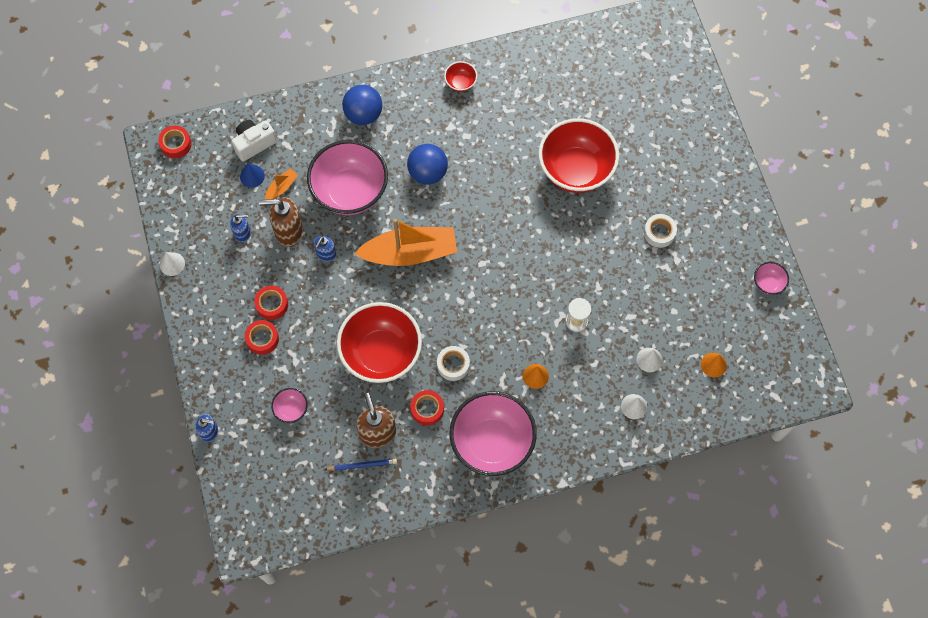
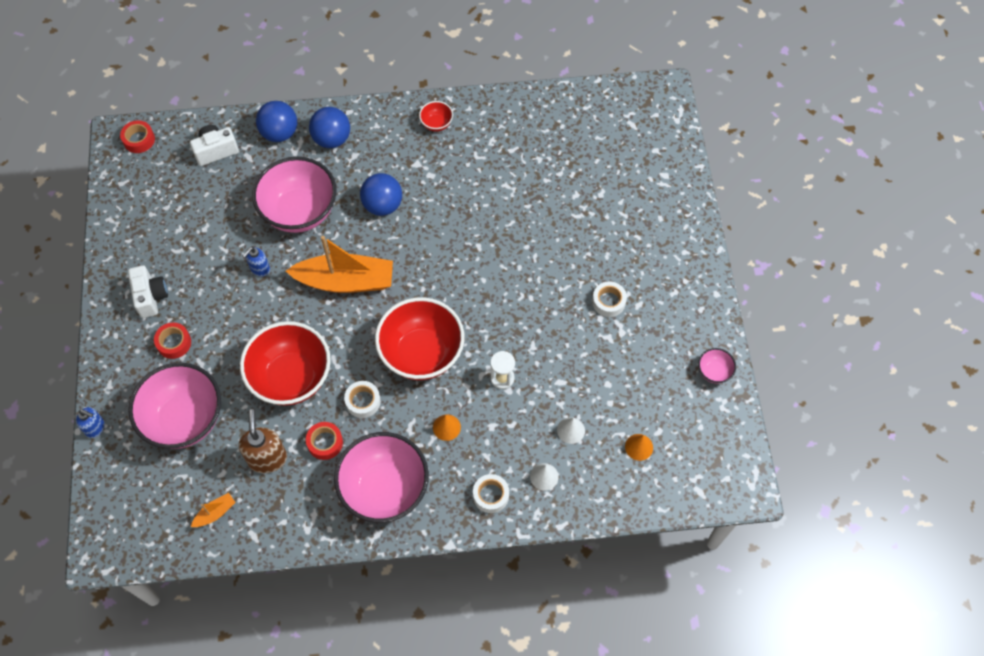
camera: 10 degrees right, 5 degrees down
white cone [160,252,185,276] -> none
blue soap dispenser [230,213,251,242] -> none
blue cone [240,163,265,188] -> none
red tape [254,286,288,320] -> none
brown soap dispenser [259,197,303,246] -> none
orange boat [265,168,298,200] -> orange boat moved to [191,493,236,527]
pink bowl [271,388,308,423] -> pink bowl [128,362,221,449], size x2.34
blue pencil [324,459,397,471] -> none
red bowl [539,118,619,193] -> red bowl moved to [375,297,465,380]
none -> white camera [128,265,168,318]
none -> blue ball [256,101,297,142]
none -> white tape [473,474,509,513]

